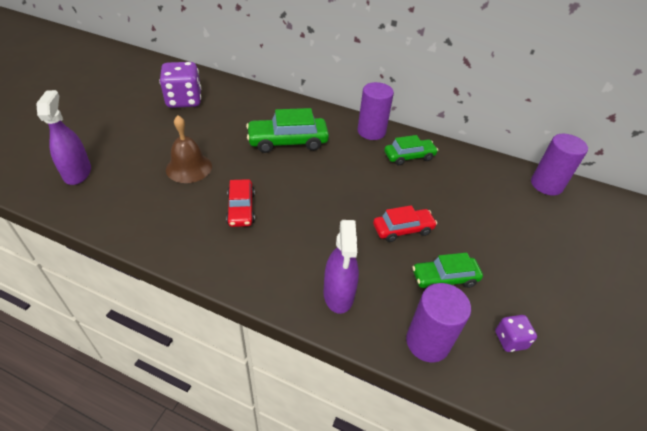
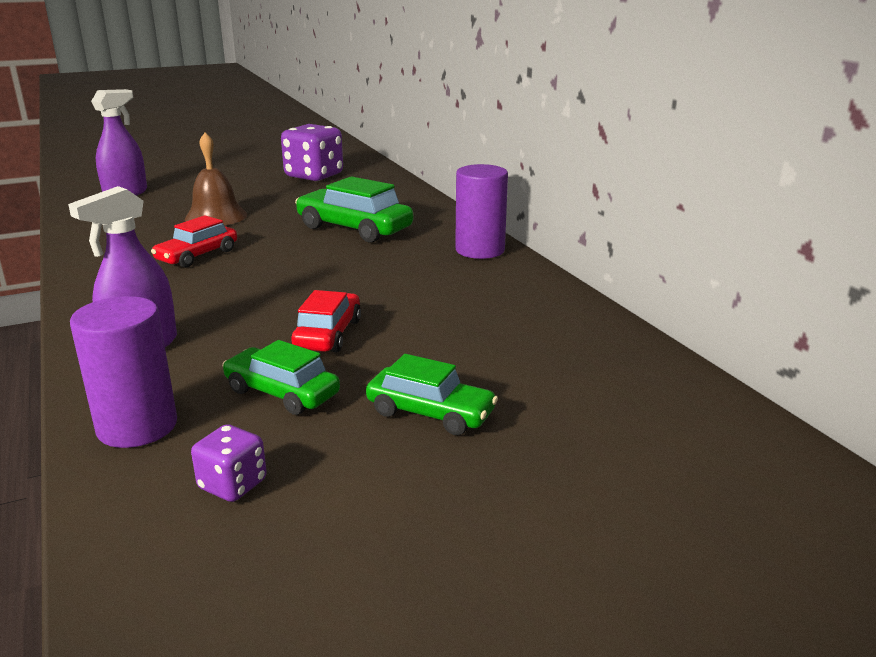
camera: 45 degrees right, 20 degrees down
red car [373,205,437,242] -> red car turned 105 degrees counterclockwise [291,290,361,352]
green car [384,135,438,165] -> green car moved to [366,354,498,435]
purple cylinder [531,134,588,195] -> none

